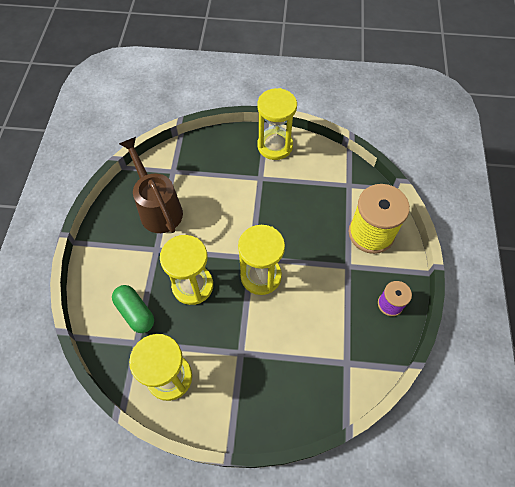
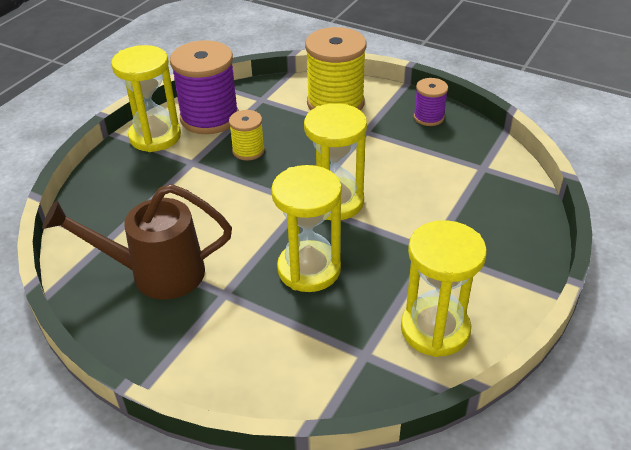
camera: 65 degrees left, 20 degrees down
green capsule [112,285,154,333] -> none
none -> purple spool [170,40,239,134]
none -> yellow spool [229,110,265,161]

